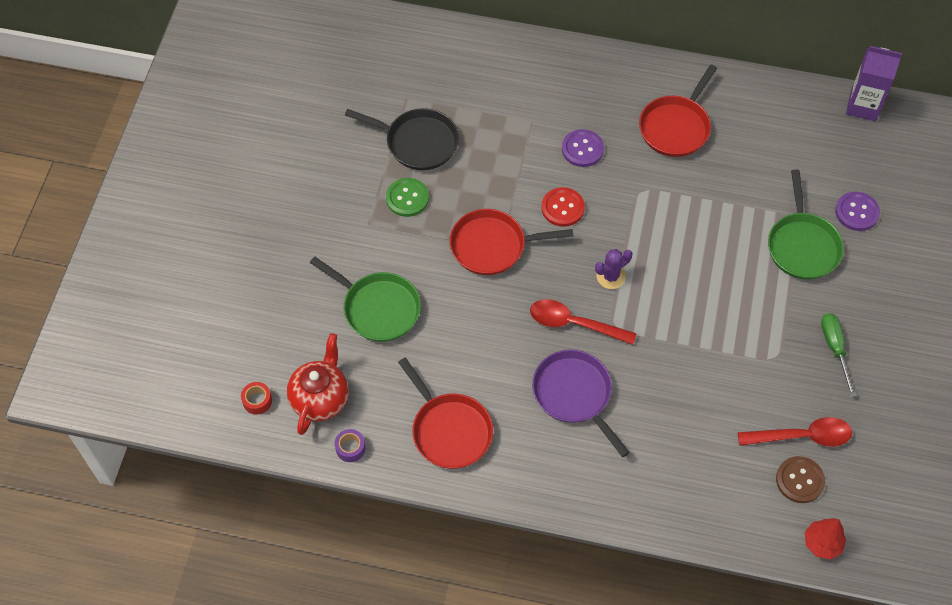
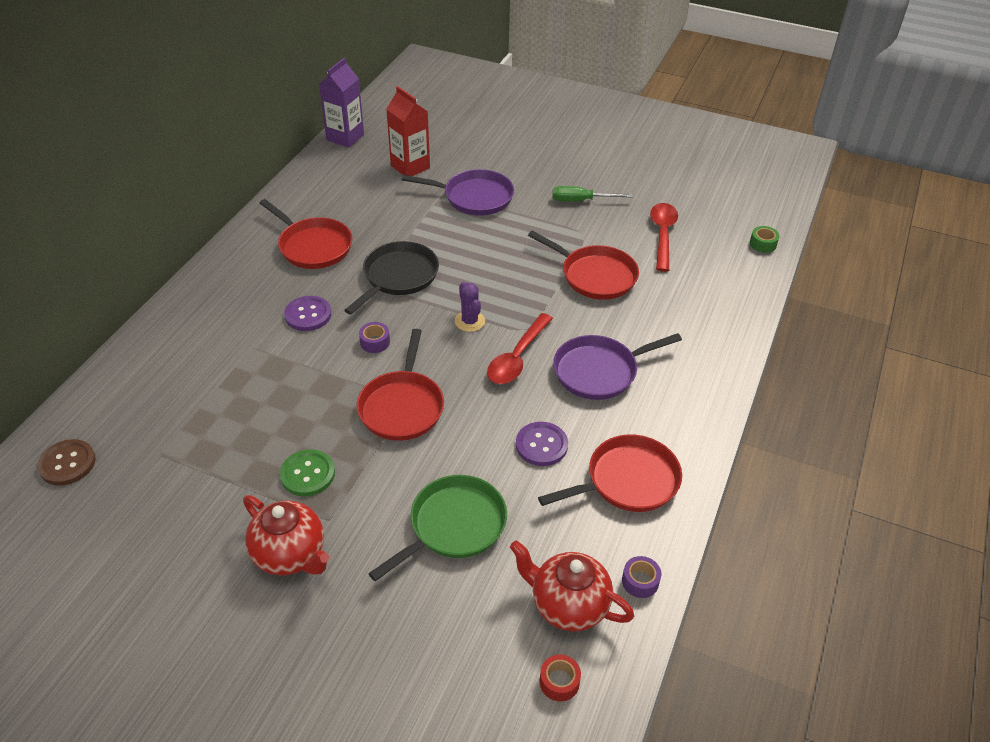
camera: 80 degrees left, 15 degrees down
black pan [345,108,459,170] -> black pan moved to [344,241,439,315]
red button [541,187,585,227] -> purple tape [359,322,390,353]
green pan [768,170,844,280] -> purple pan [402,169,514,216]
brown button [776,456,825,503] -> brown button moved to [37,439,96,486]
red tree [805,518,846,559] -> green tape [750,226,779,253]
purple button [835,192,880,231] -> purple button moved to [516,422,568,466]
none -> red teapot [243,495,329,575]
none -> red carton [386,86,430,176]
none -> red pan [528,231,639,300]

